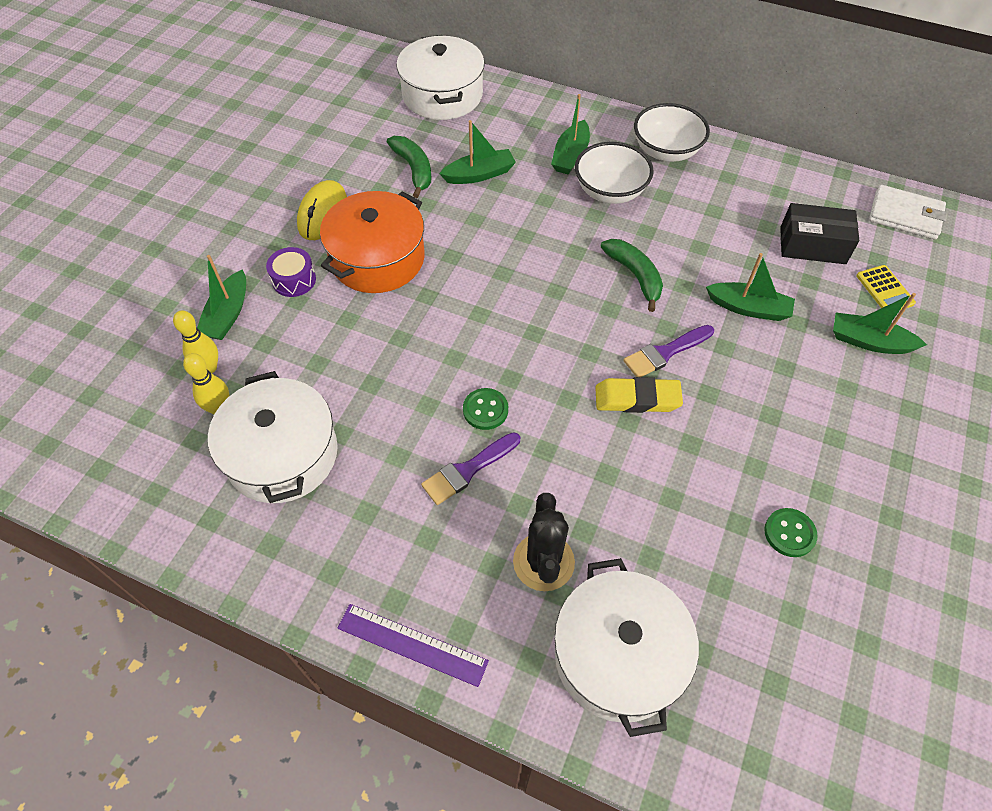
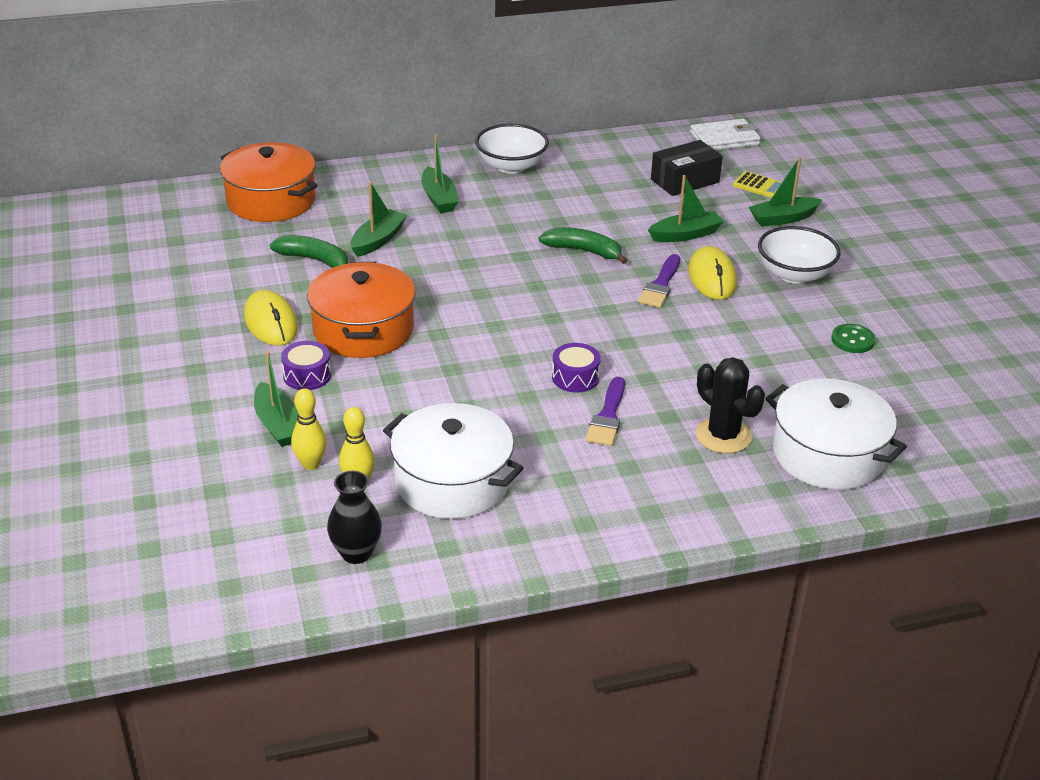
camera: 40 degrees left, 20 degrees down
purple ruler [338,604,489,687] -> none
white pot [396,35,485,120] -> orange pot [220,142,318,222]
green button [463,388,508,430] -> purple drum [552,343,601,392]
white bowl [575,142,654,204] -> white bowl moved to [758,226,841,284]
yellow eraser [595,377,683,413] -> none
none -> black vase [327,471,382,564]
none -> yellow mouse [688,246,737,300]

